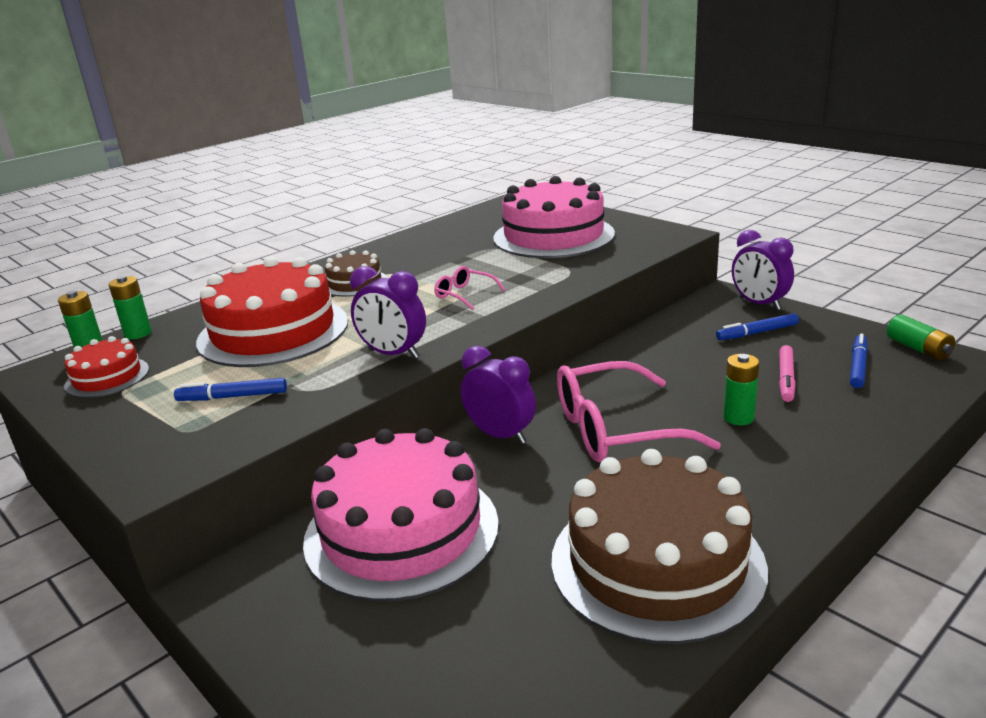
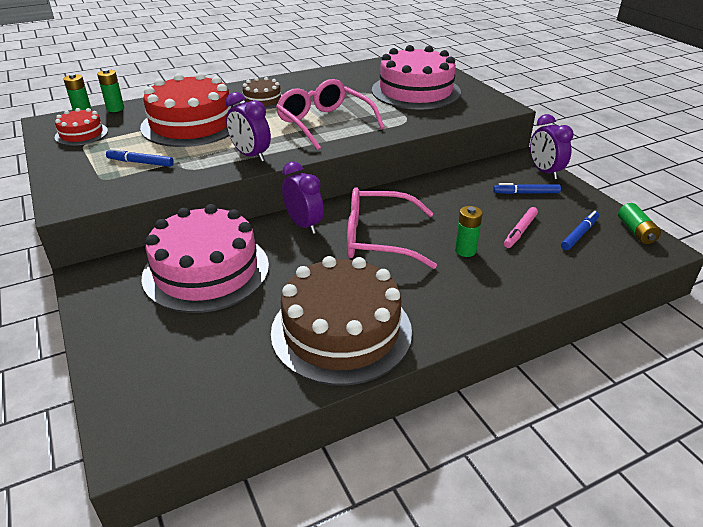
camera: 15 degrees right, 10 degrees up
pink glasses [434,266,505,310] -> pink glasses [276,79,385,150], size x2.12

